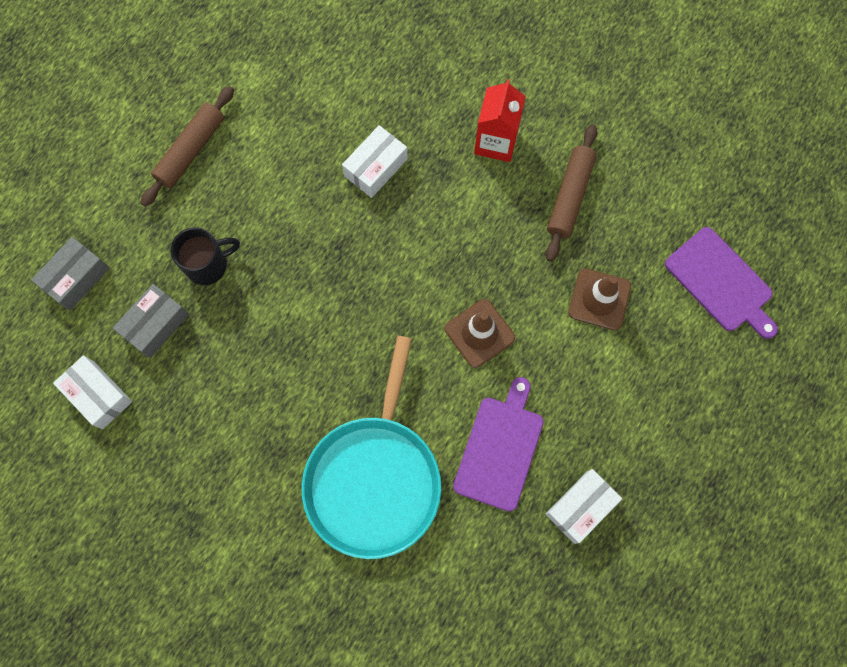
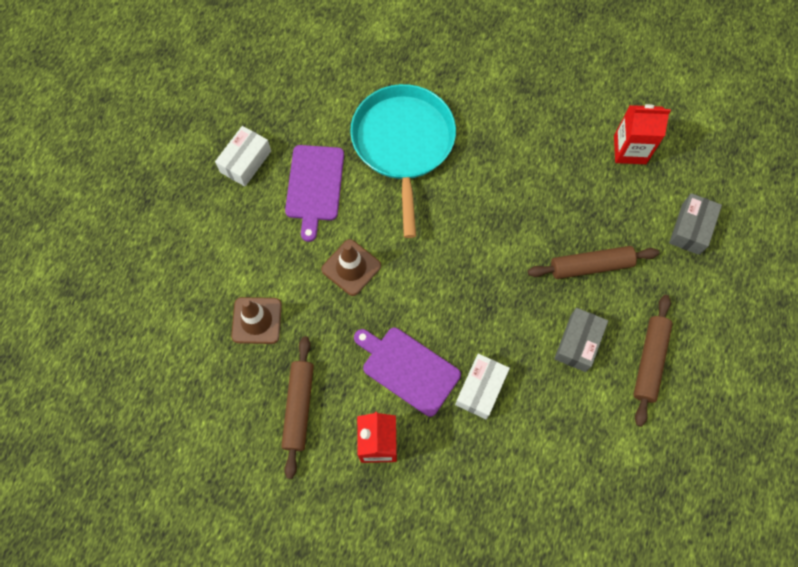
camera: 165 degrees right, 5 degrees down
white box [53,355,132,429] -> red carton [614,104,671,164]
grey box [113,284,189,358] -> grey box moved to [554,308,608,372]
black mug [171,227,240,285] -> brown rolling pin [528,246,659,279]
purple cutting board [665,227,778,339] -> purple cutting board moved to [354,328,461,417]

